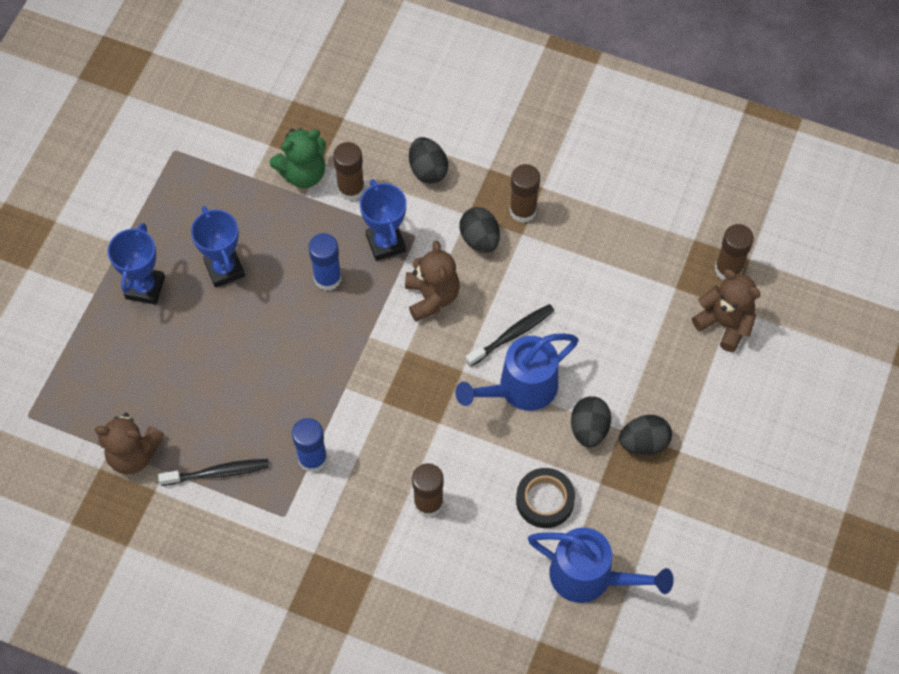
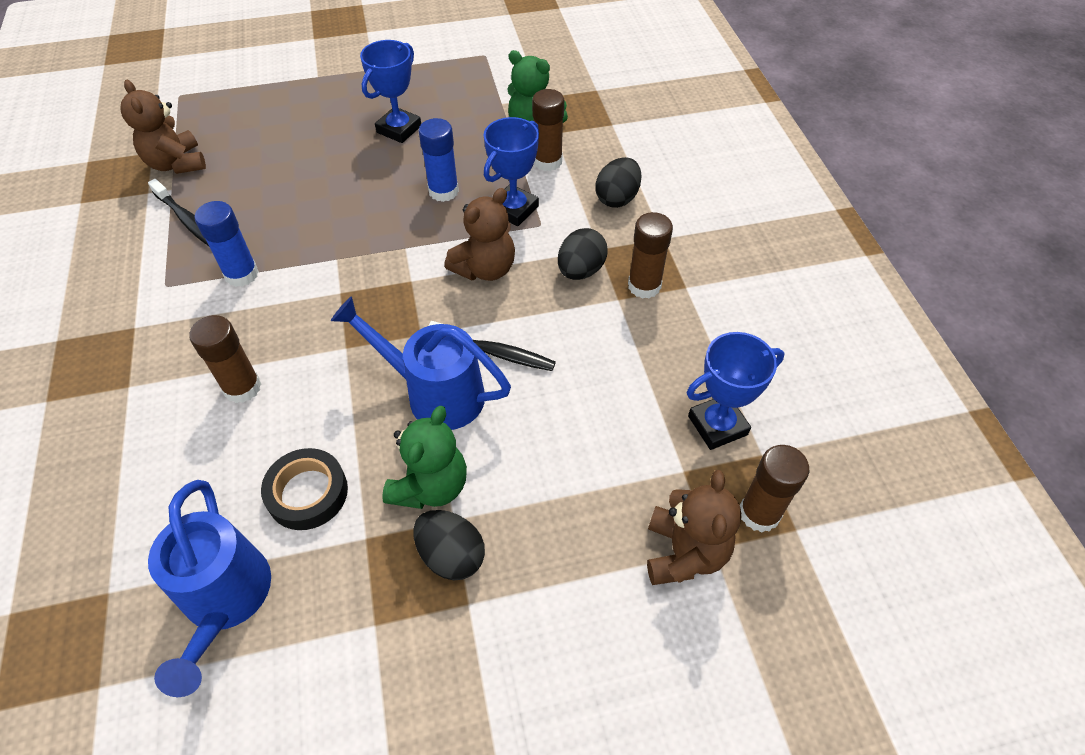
camera: 55 degrees right, 10 degrees down
blue trophy [108,223,165,305] -> blue trophy moved to [687,332,784,450]
black egg [571,396,611,447] -> green teddy bear [382,406,467,509]

